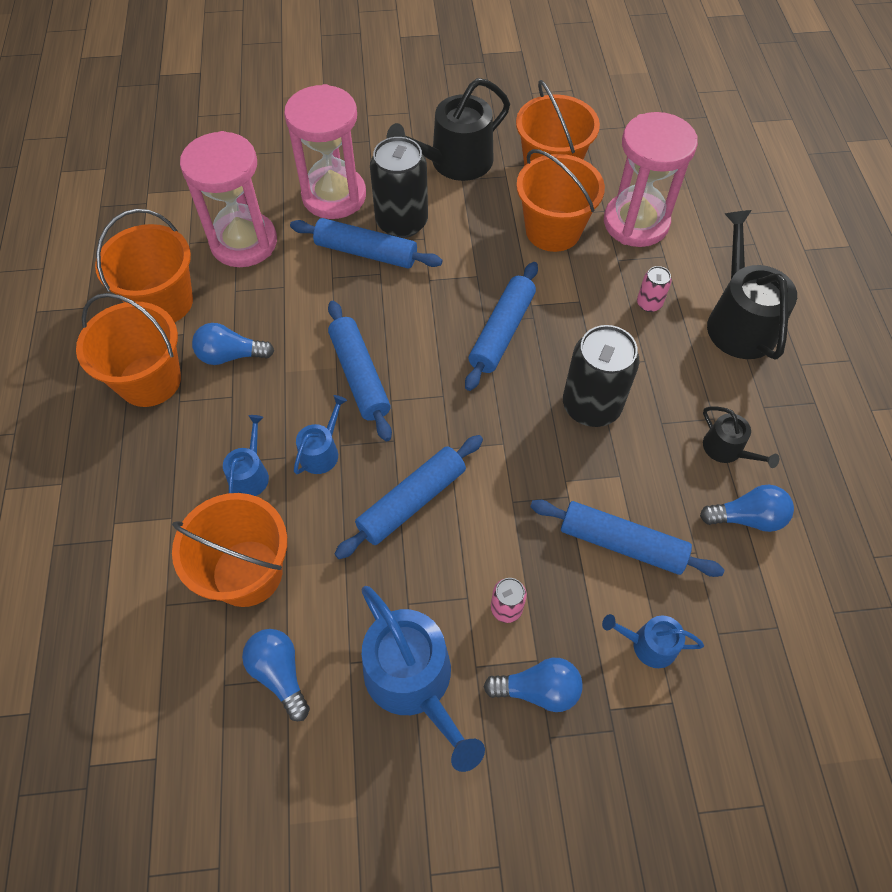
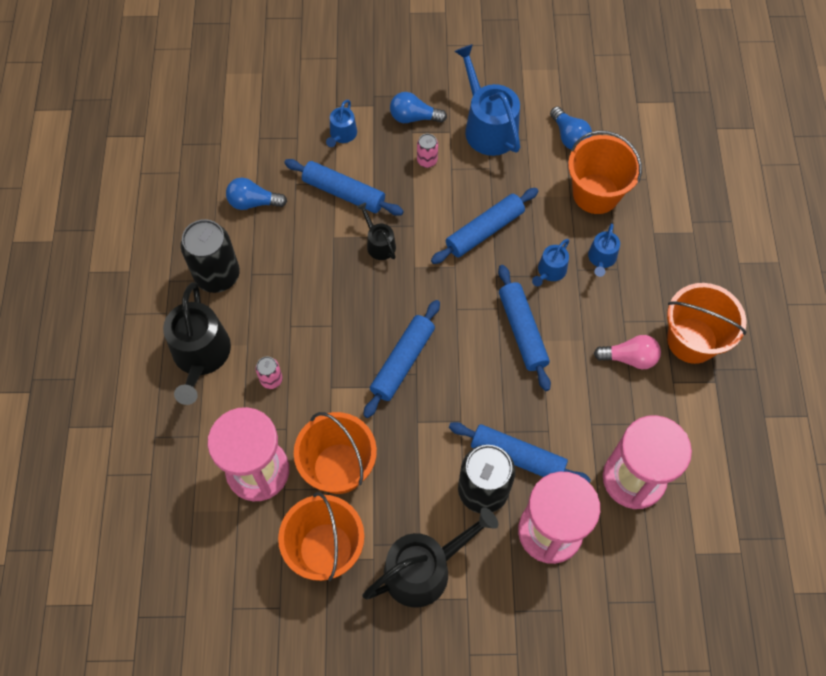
camera: 175 degrees left, 5 degrees up
orange bucket [95,209,193,322] -> none
blue light bulb [192,323,274,365] -> pink light bulb [594,335,661,369]
black can [563,325,640,427] -> black can moved to [181,219,240,293]
blue watering can [602,614,704,668] -> blue watering can turned 90 degrees clockwise [326,100,357,147]
black watering can [703,407,779,468] -> black watering can moved to [357,203,396,260]

